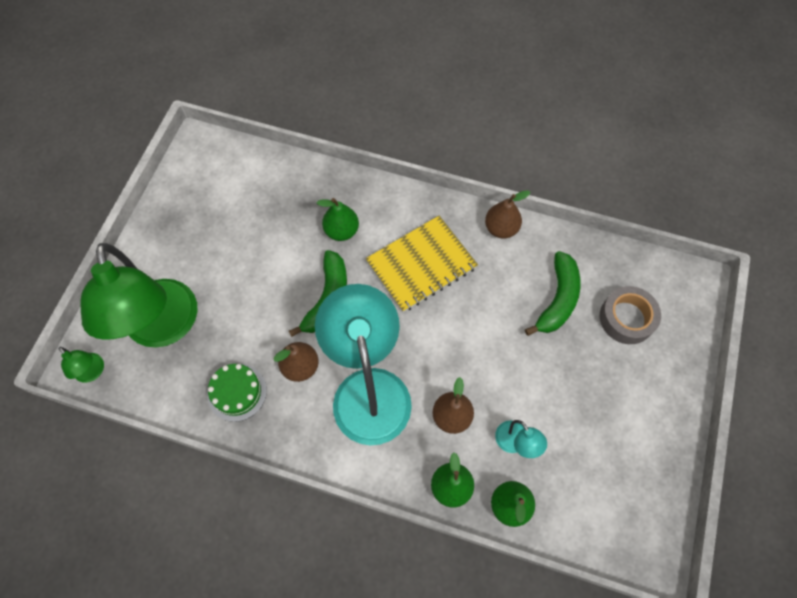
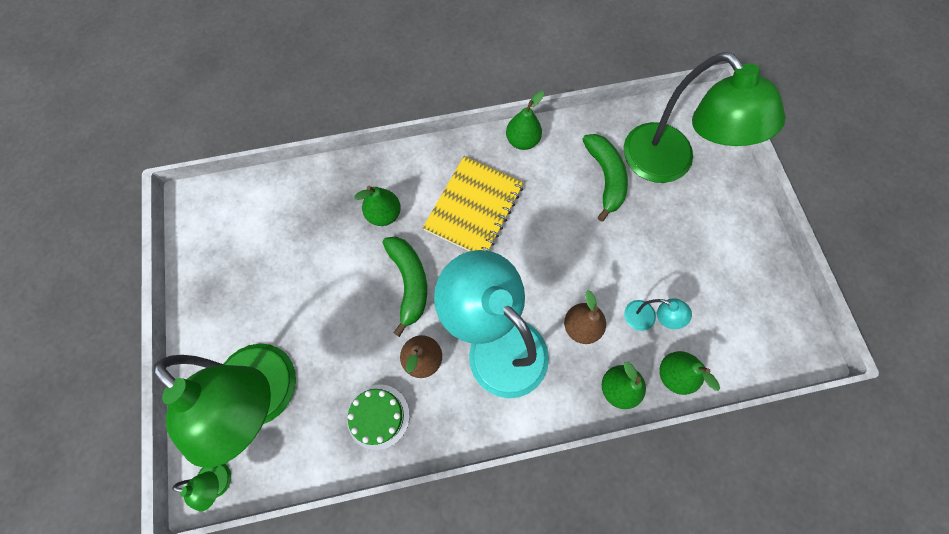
camera: 30 degrees left, 5 degrees up
brown pear [485,190,530,238] -> green pear [506,91,544,150]
grey tape [600,286,661,344] -> green lamp [624,52,786,183]

